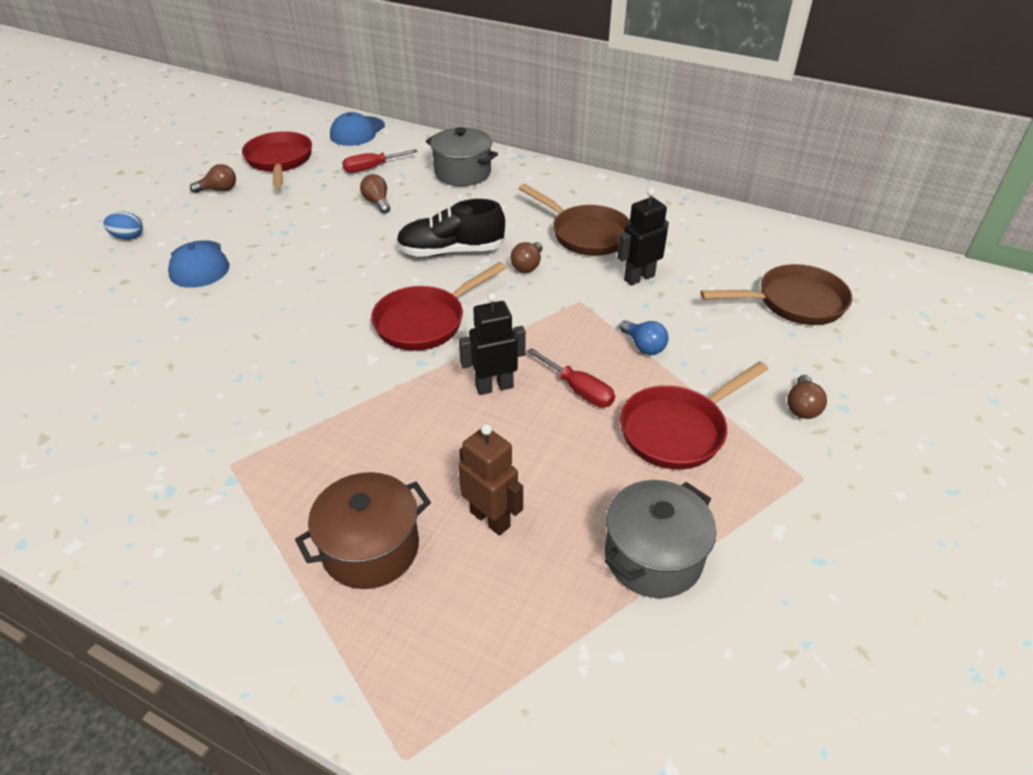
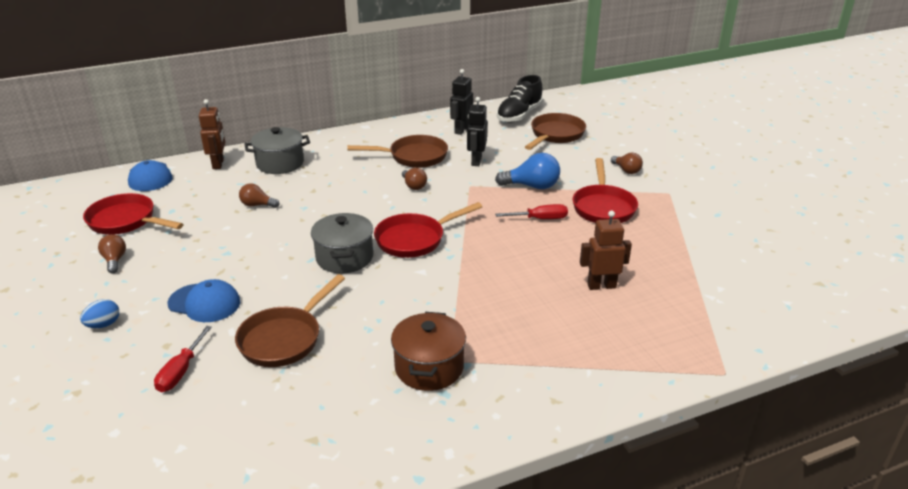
camera: 50 degrees left, 10 degrees down
brown light bulb [190,164,236,193] -> brown light bulb turned 45 degrees counterclockwise [98,234,126,273]
brown pot [295,472,431,589] -> brown pot moved to [391,312,466,391]
red screwdriver [342,149,418,173] -> red screwdriver moved to [154,326,212,392]
red pan [371,262,506,351] -> red pan turned 60 degrees clockwise [374,202,482,258]
black shoe [396,199,505,257] -> black shoe moved to [497,75,543,123]
black robot [459,293,526,395] -> black robot moved to [450,69,473,135]
grey pot [605,480,716,598] -> grey pot moved to [311,213,373,273]
blue light bulb [620,320,669,355] -> blue light bulb [495,153,560,189], size x1.64
none -> brown robot [199,99,225,169]
none -> brown pan [235,274,345,367]

